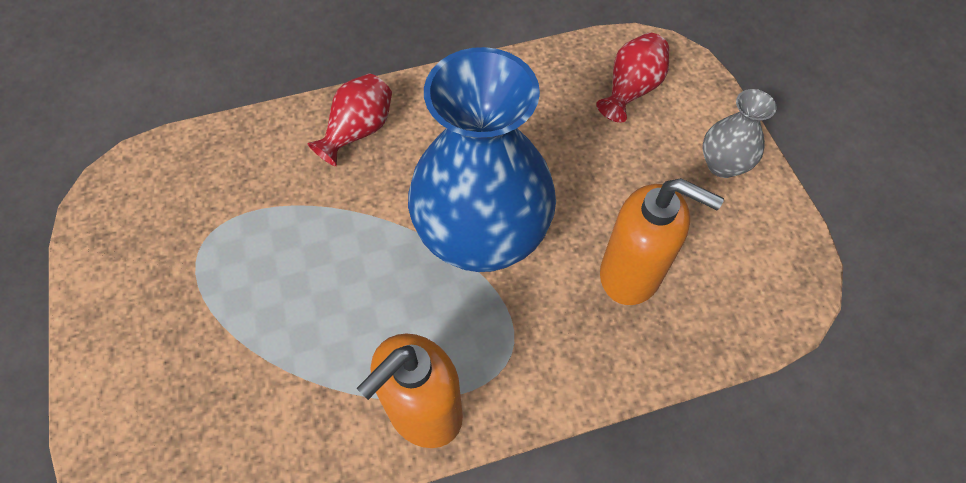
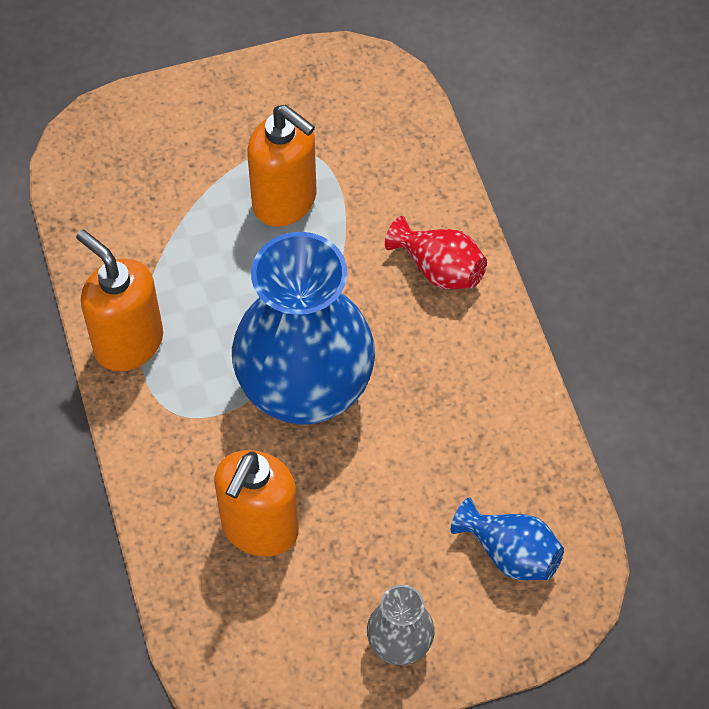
camera: 90 degrees right, 0 degrees up
red vase [596,33,669,123] -> blue vase [451,497,564,580]
none -> orange soap dispenser [247,105,316,227]

